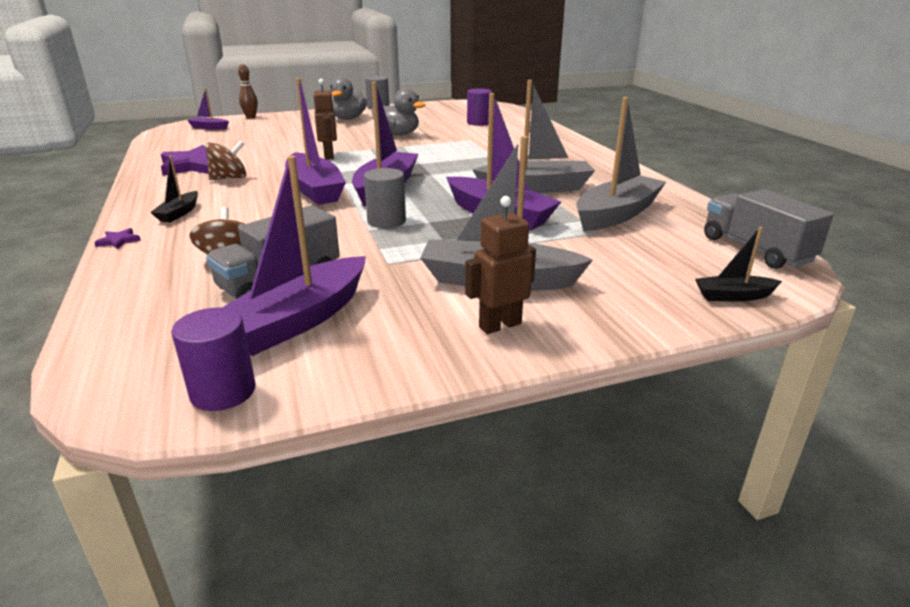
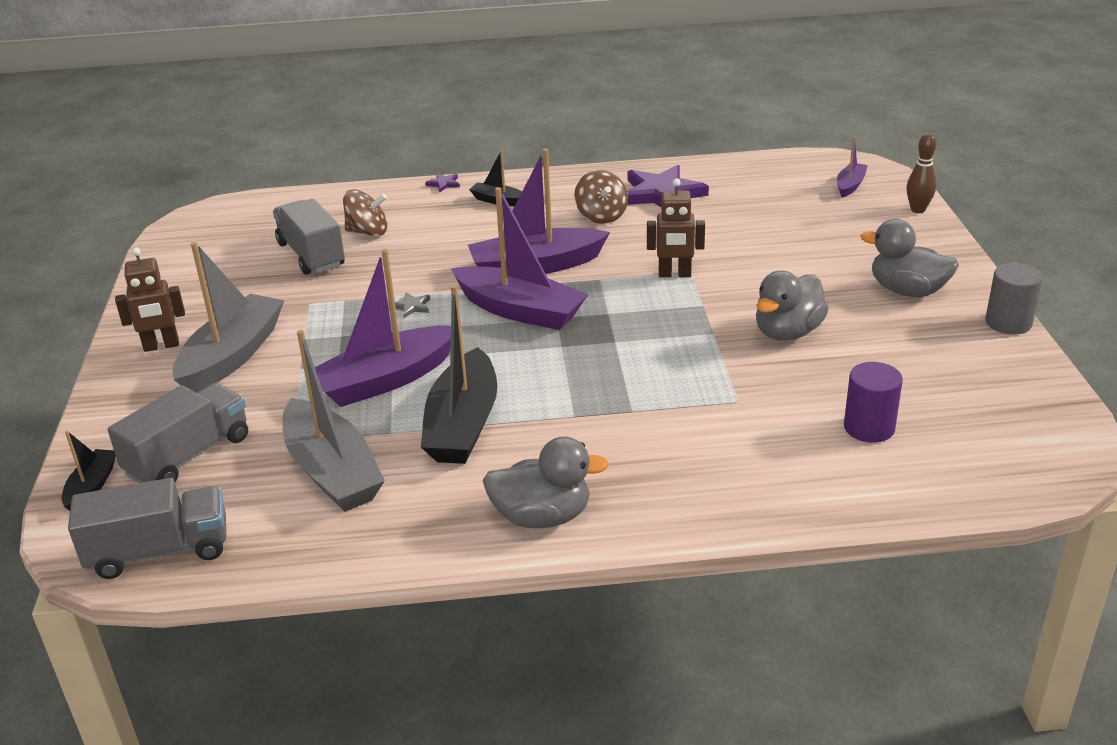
camera: 105 degrees right, 5 degrees up
purple cylinder [171,308,256,411] -> none
purple boat [222,156,366,356] -> none
grey cylinder [364,168,406,228] -> grey star [395,292,430,318]
brown robot [465,196,536,334] -> brown robot turned 90 degrees clockwise [115,248,185,352]
grey boat [473,80,595,193] -> black boat [421,285,497,464]
none -> grey truck [108,383,248,483]
none -> grey duck [483,436,609,528]

